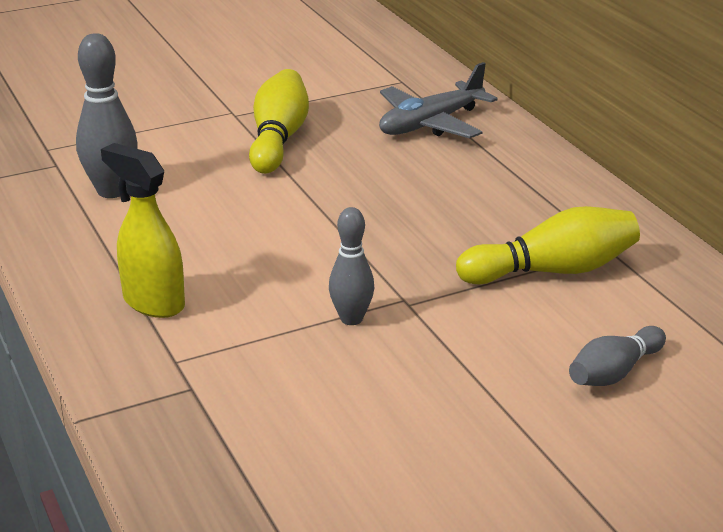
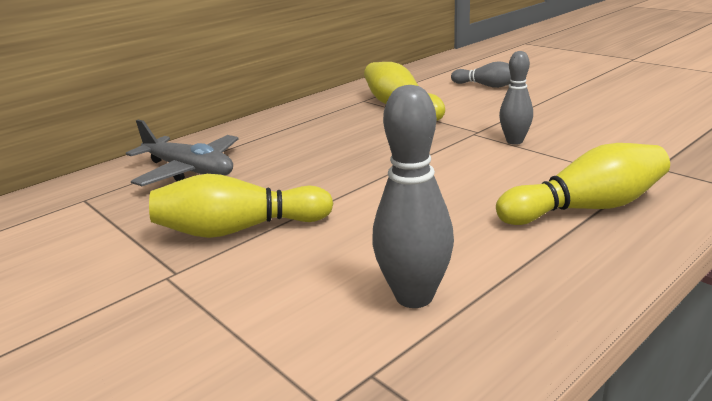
camera: 105 degrees left, 5 degrees down
yellow spray bottle [101,143,185,318] -> yellow bowling pin [496,143,670,225]

